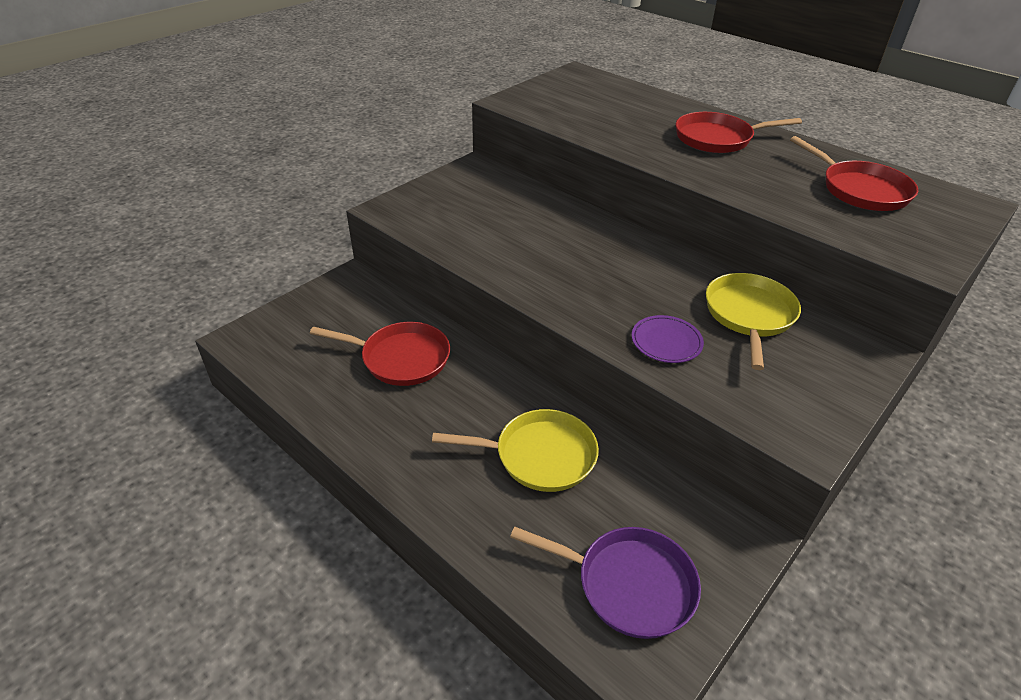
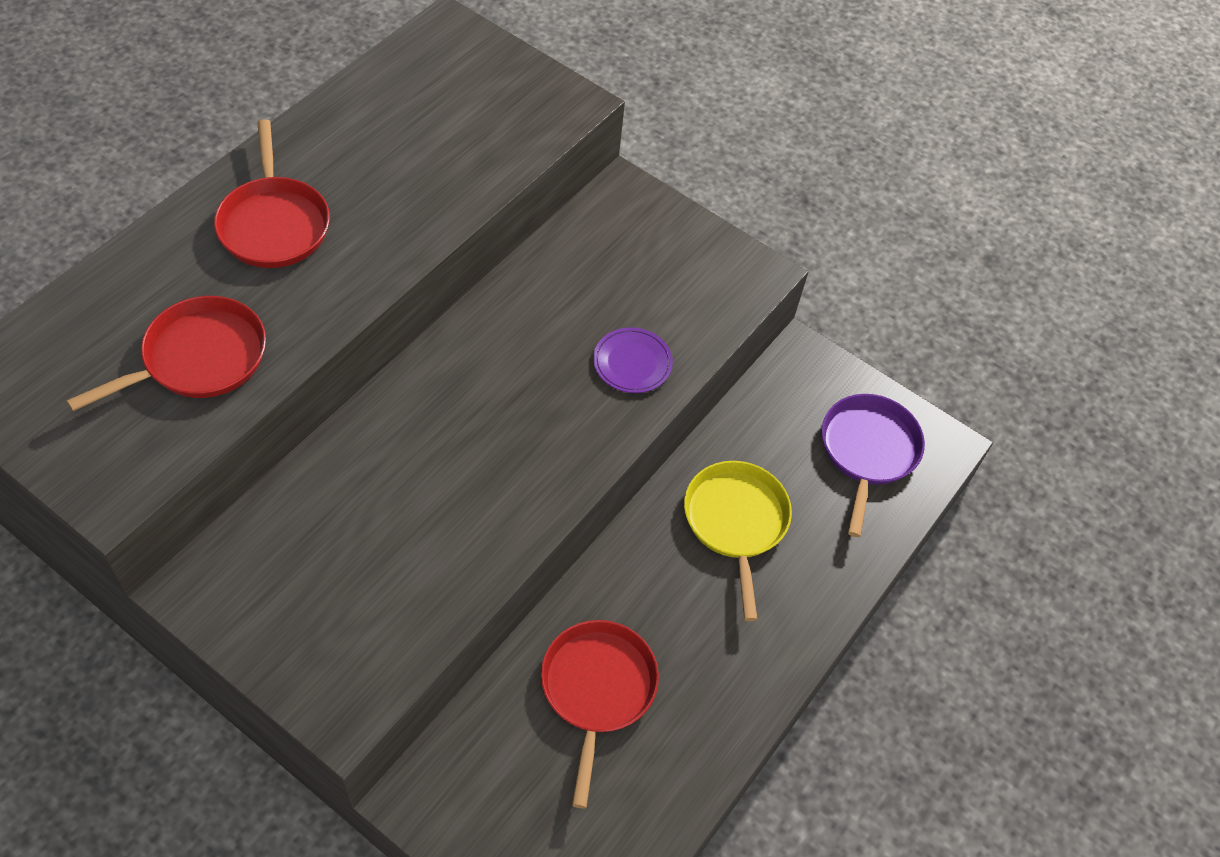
camera: 100 degrees left, 15 degrees up
yellow pan [706,273,801,370] -> none
red pan [790,136,918,211] -> red pan moved to [67,296,266,411]

